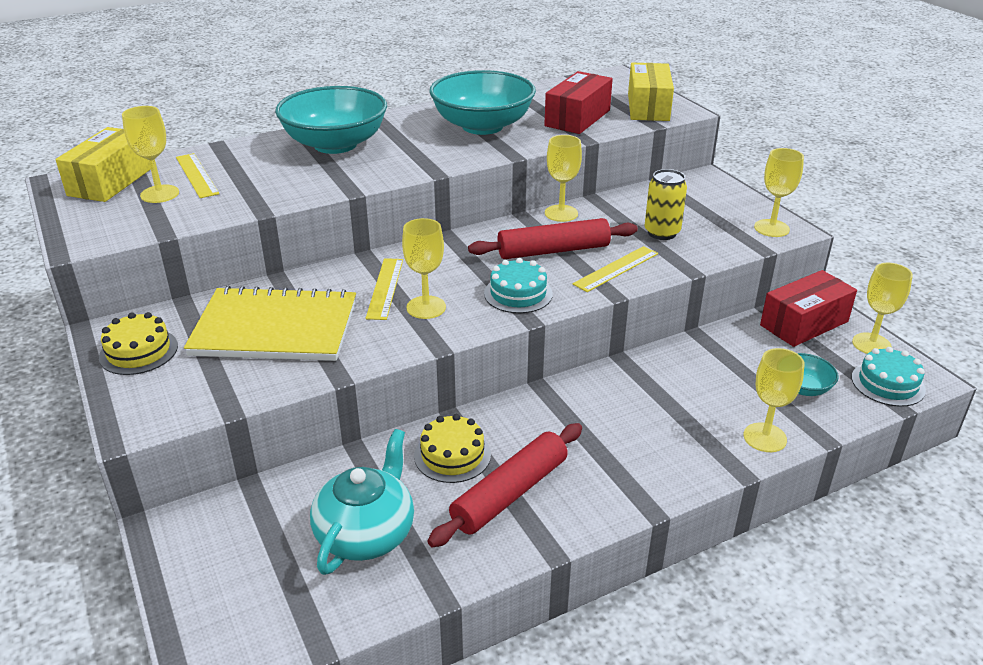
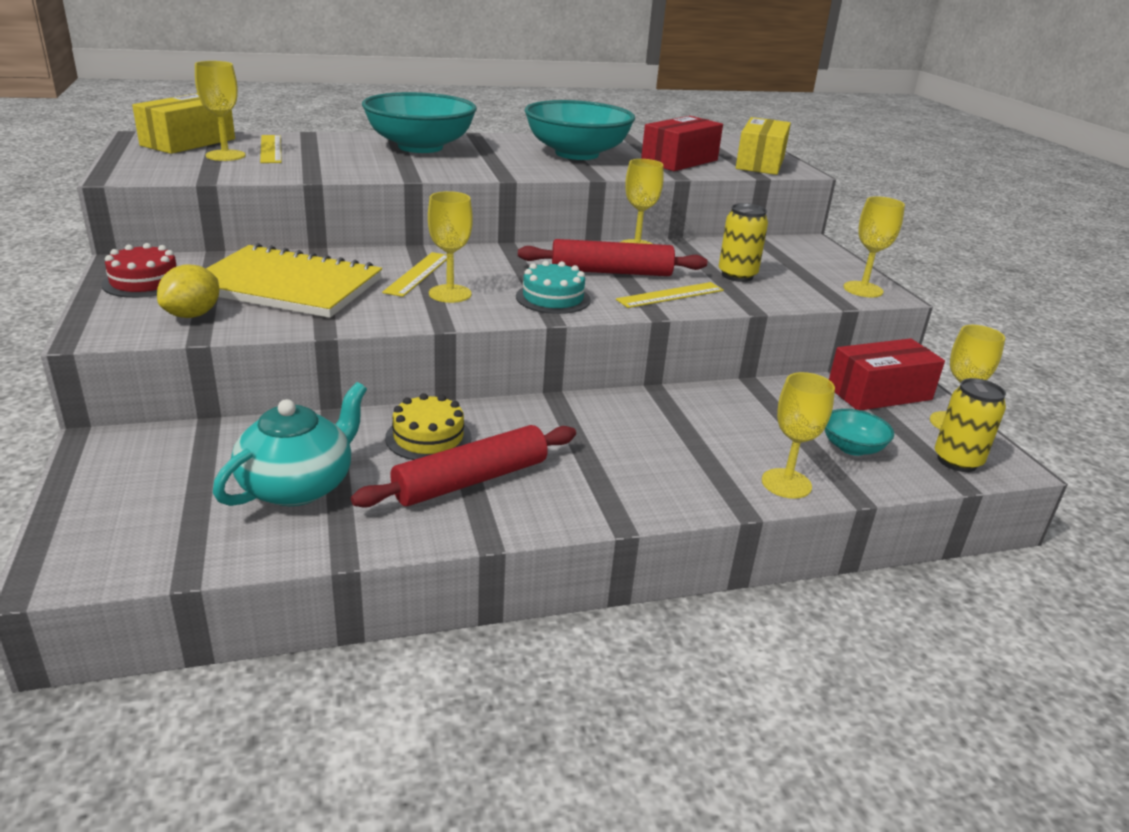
camera: 10 degrees right, 5 degrees down
yellow cake [99,312,178,375] -> red cake [101,243,177,298]
turquoise cake [852,347,926,407] -> yellow can [935,378,1006,472]
none -> yellow lemon [157,264,219,318]

